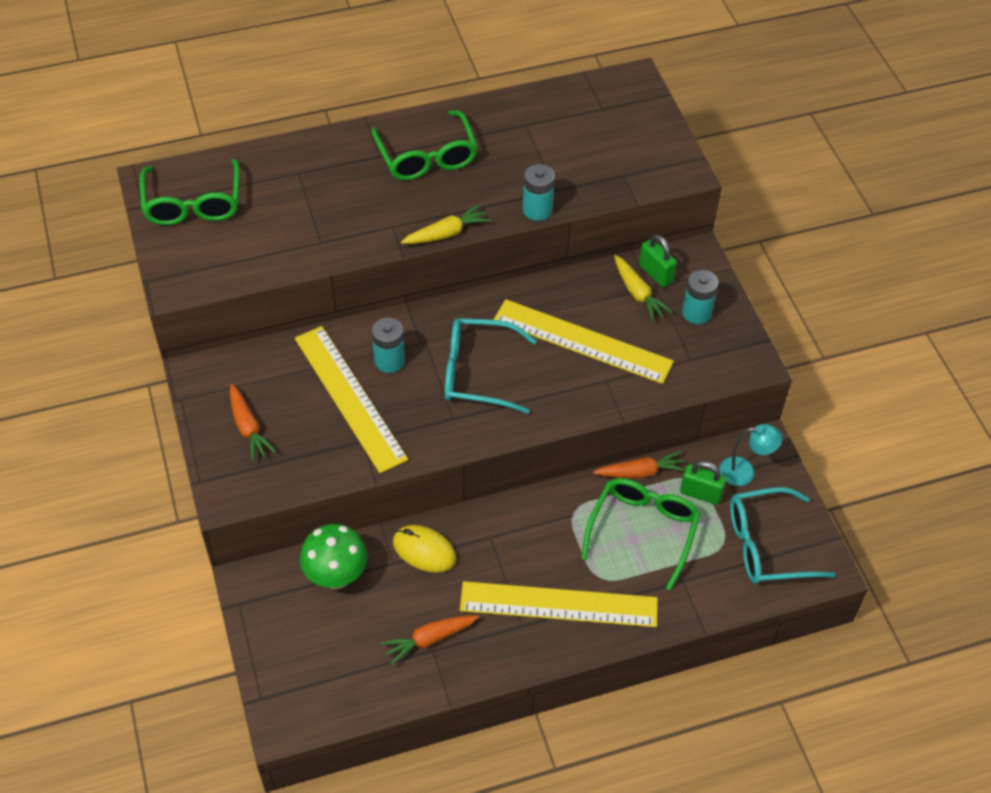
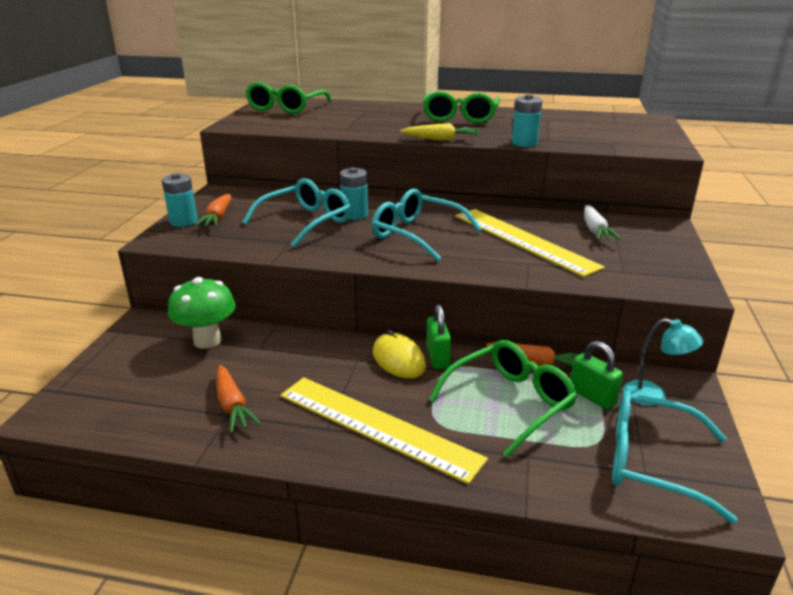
camera: 30 degrees right, 25 degrees down
yellow ruler [295,326,408,473] -> turquoise glasses [242,178,351,248]
orange carrot [381,615,479,665] -> orange carrot turned 120 degrees counterclockwise [216,365,261,433]
yellow mouse [393,525,456,573] -> yellow mouse moved to [373,329,426,378]
yellow carrot [614,255,673,322] -> white carrot [584,205,621,240]
green padlock [639,235,677,287] -> green padlock moved to [426,305,451,369]
turquoise battery [682,270,718,324] -> turquoise battery moved to [162,173,198,227]

